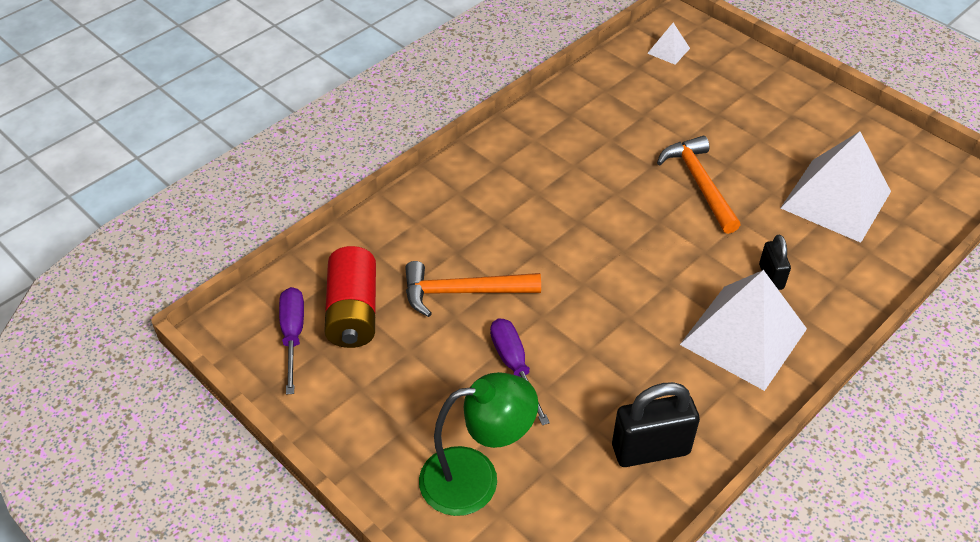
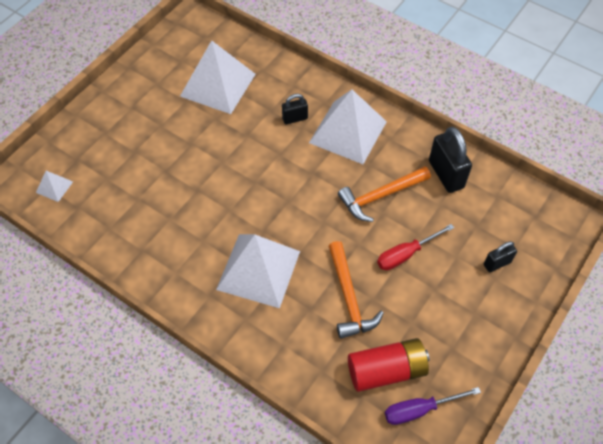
camera: 100 degrees left, 10 degrees up
green lamp [419,372,538,516] -> black padlock [484,241,517,272]
purple screwdriver [490,318,550,425] -> red screwdriver [377,224,454,270]
orange hammer [657,136,741,234] -> orange hammer moved to [338,166,431,222]
none -> white pyramid [216,234,300,308]

